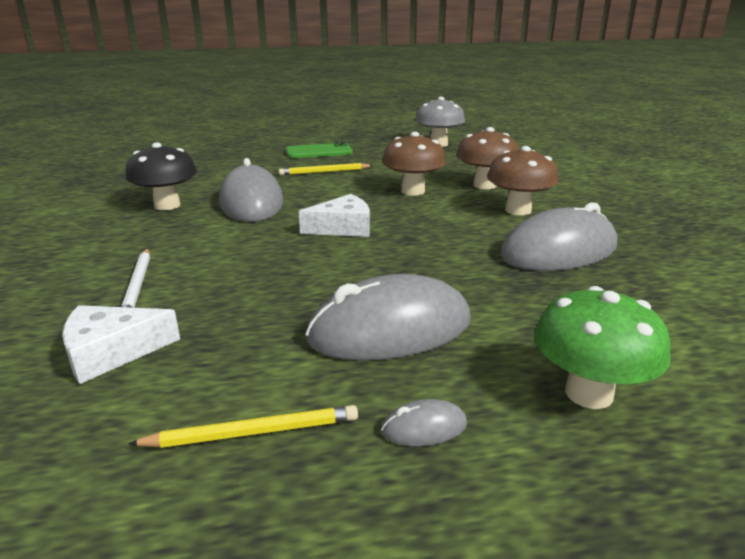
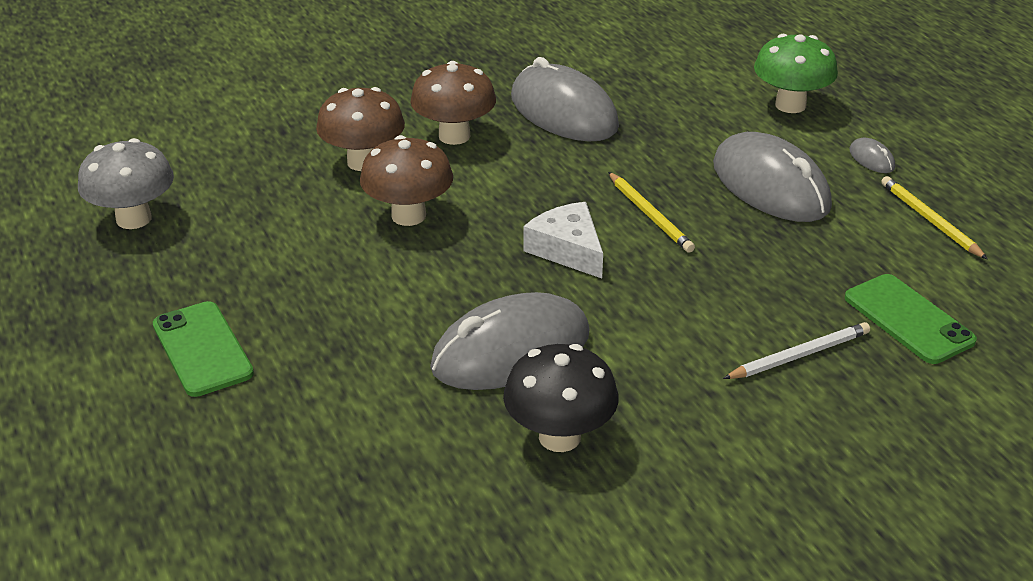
camera: 105 degrees left, 10 degrees up
white cheese [62,305,180,384] -> green phone [845,274,977,364]
yellow pencil [279,163,373,175] -> yellow pencil moved to [608,172,695,253]

